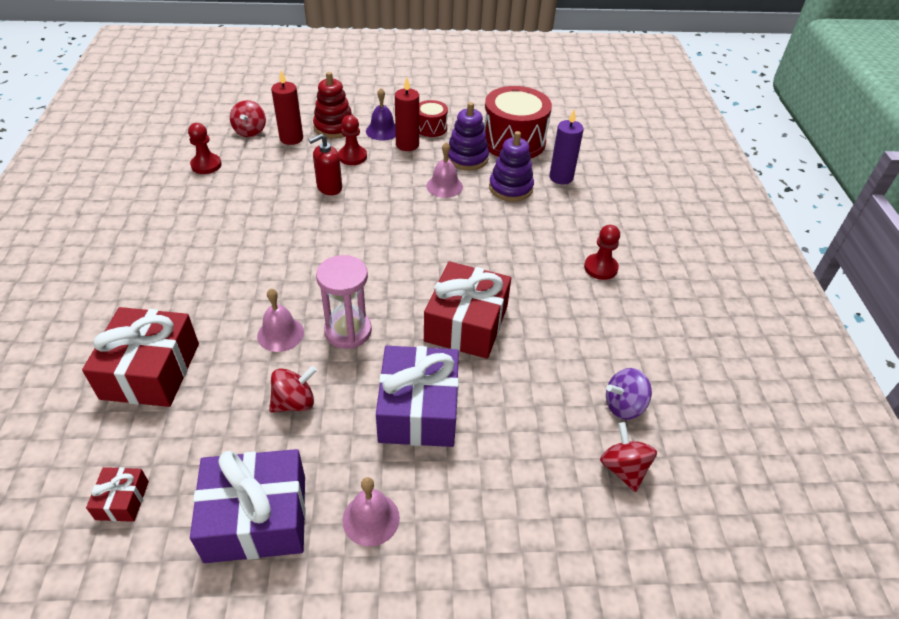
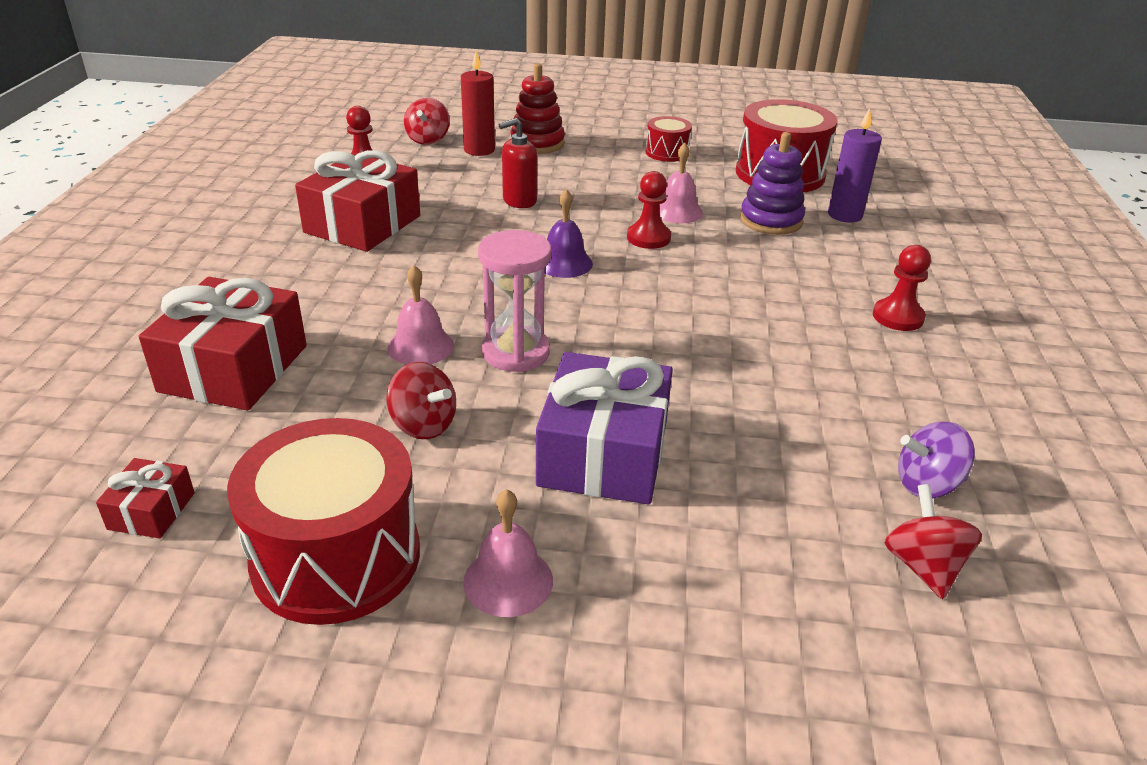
camera: 10 degrees right, 10 degrees down
purple gift [190,449,306,563] -> red drum [227,418,420,625]
red spinning top [269,366,317,413] -> red spinning top turned 60 degrees clockwise [387,362,456,439]
red pawn [338,115,367,165] -> red pawn moved to [627,171,671,249]
purple bell [366,88,396,141] -> purple bell moved to [545,189,593,278]
red candle [395,77,419,151] -> none
red gift [424,261,511,359] -> red gift moved to [295,150,420,252]
purple stacking toy [448,102,489,170] -> none

